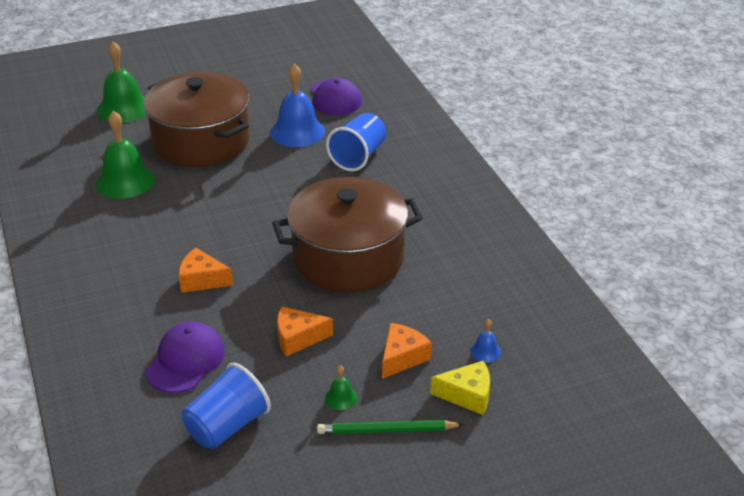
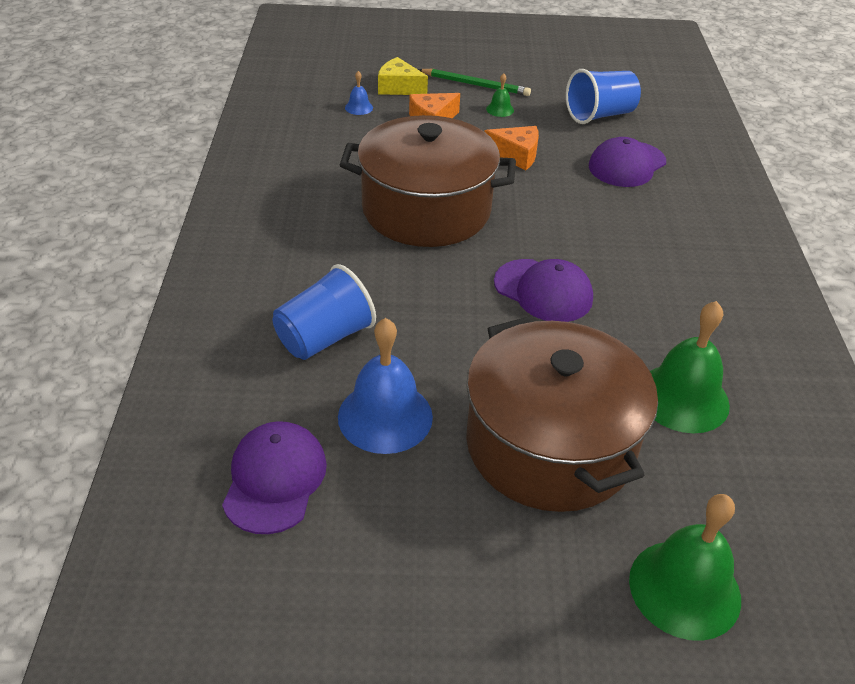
camera: 160 degrees left, 5 degrees up
orange cheese [179,248,233,293] -> none
none -> purple cap [494,259,593,322]

